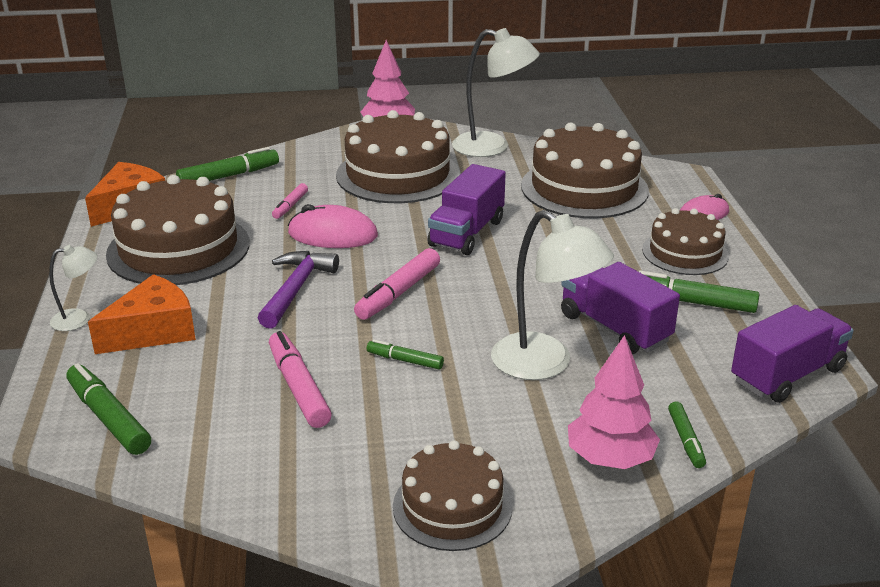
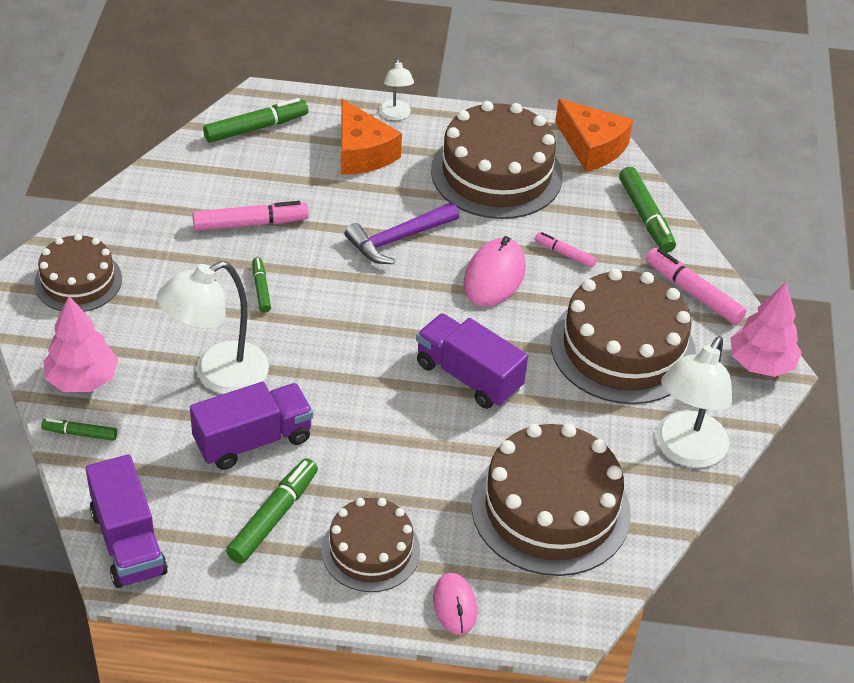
camera: 100 degrees right, 15 degrees up
purple hammer [258,251,339,329] -> purple hammer turned 120 degrees clockwise [345,202,459,264]
pink marker [354,248,440,320] -> pink marker moved to [646,248,746,325]
green marker [367,339,444,369] -> green marker turned 45 degrees counterclockwise [253,257,271,313]

